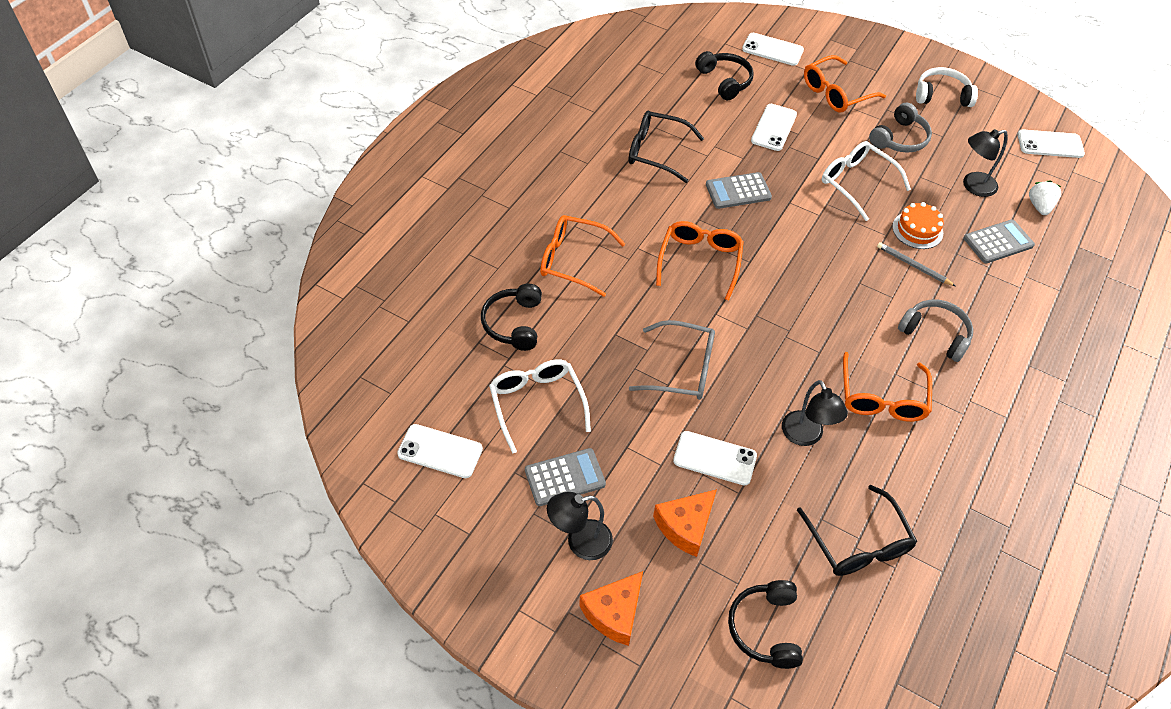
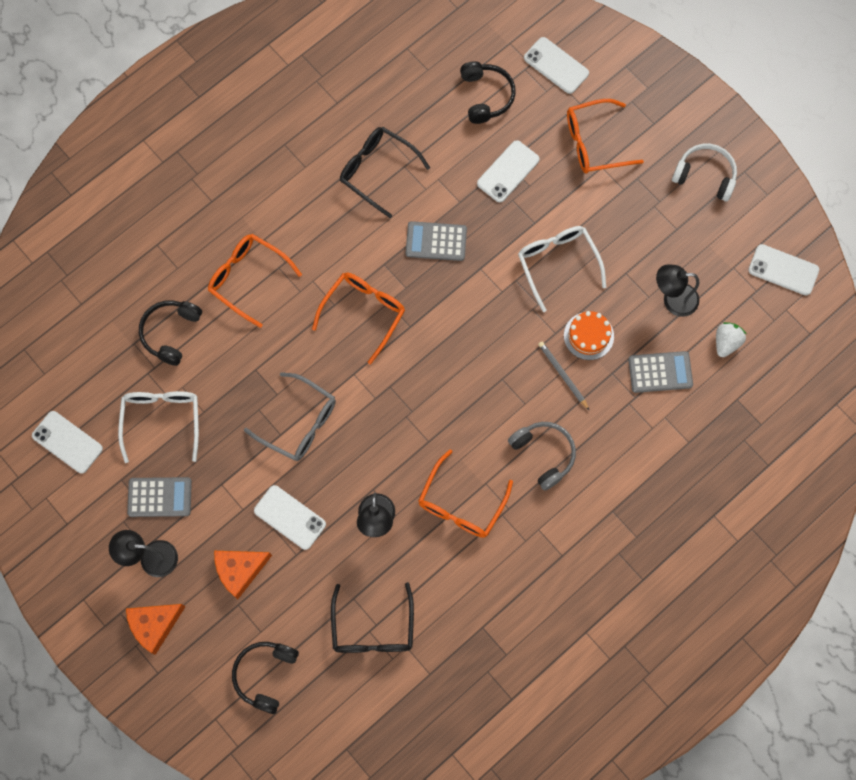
camera: 20 degrees right, 20 degrees up
grey headphones [869,102,932,153] -> none

